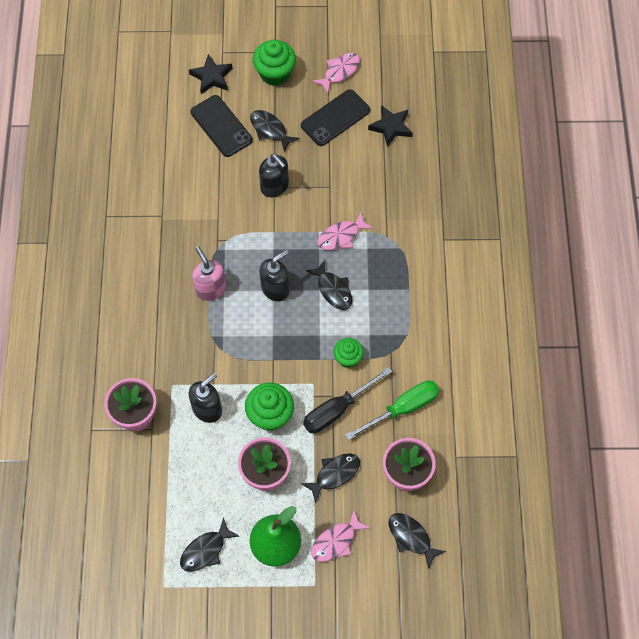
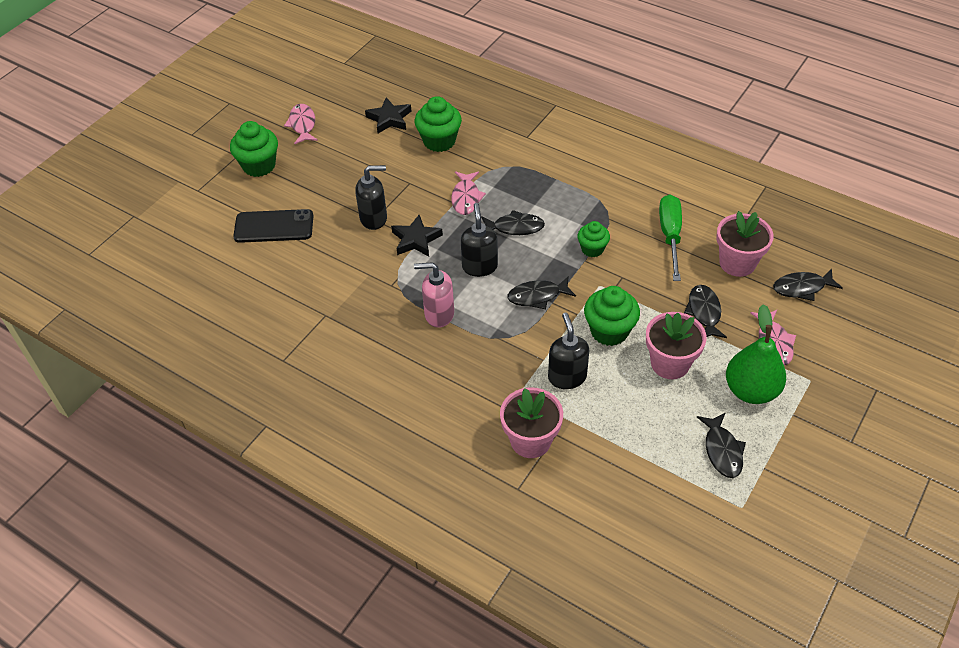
camera: 55 degrees left, 15 degrees down
black star [189,54,232,94] -> black star moved to [391,215,443,257]
black fish [250,110,300,152] -> black fish moved to [507,276,576,309]
black phone [301,89,370,146] -> none
black screwdriver [303,367,392,433] -> none
none -> green cupcake [415,96,462,152]

